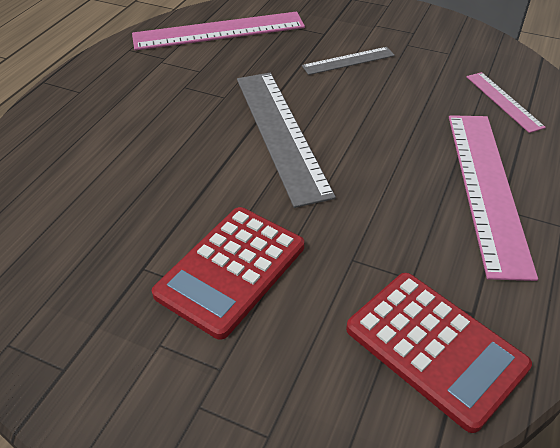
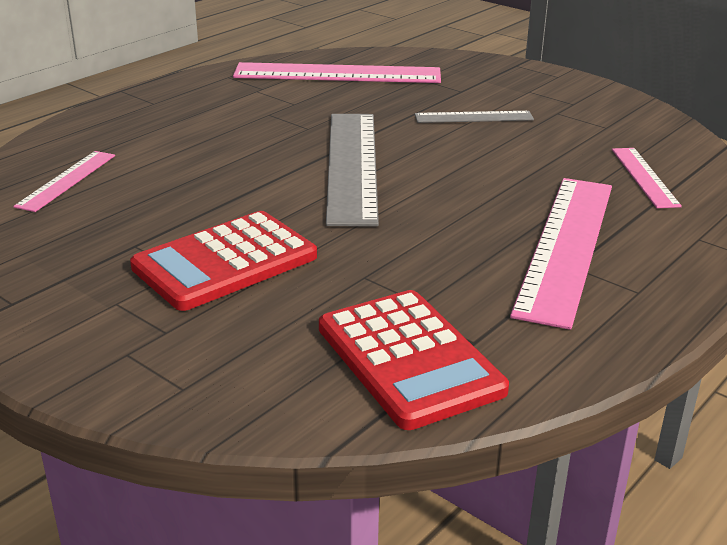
camera: 15 degrees right, 15 degrees down
none -> pink ruler [13,151,115,212]

